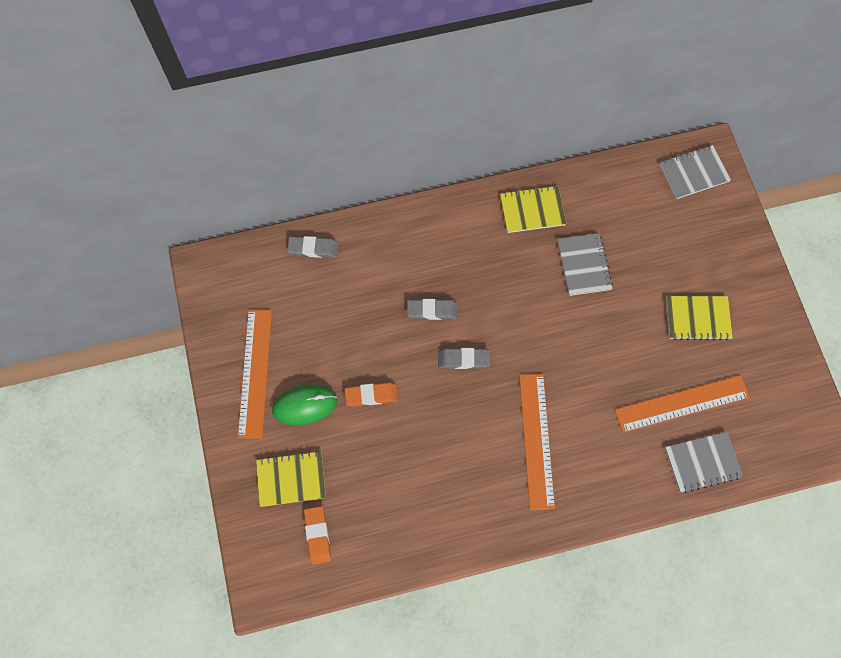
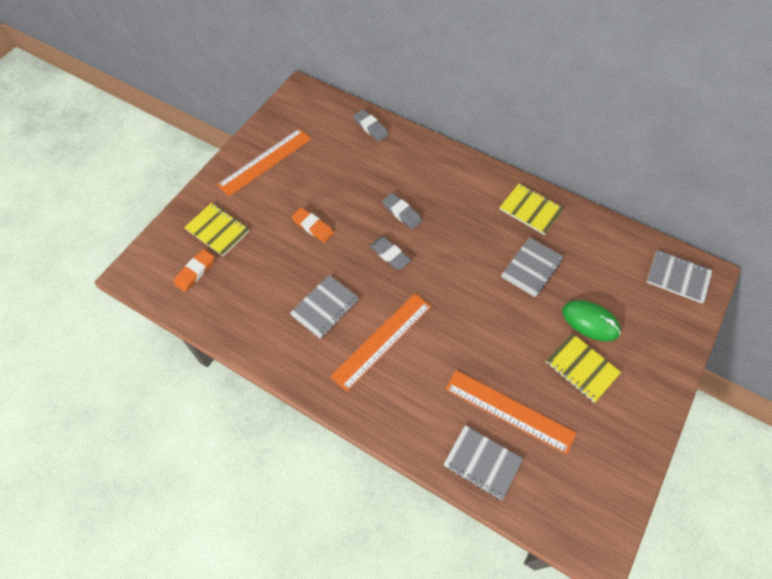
camera: 45 degrees right, 10 degrees down
green mouse [272,385,337,425] -> green mouse moved to [562,300,621,341]
none -> grey notebook [290,275,359,339]

